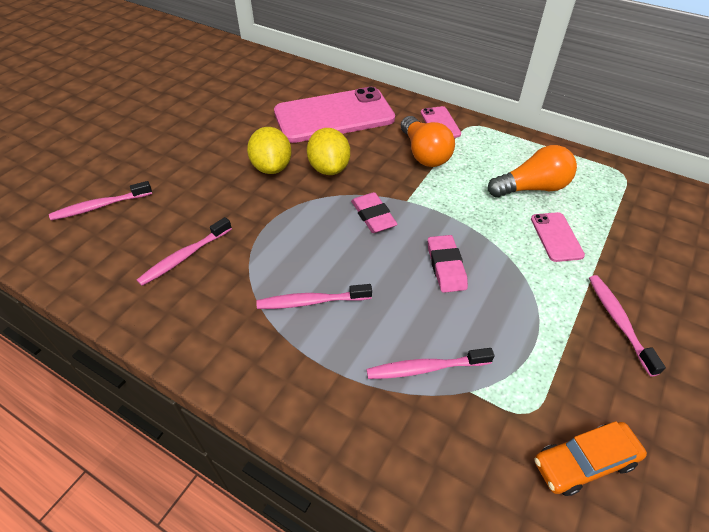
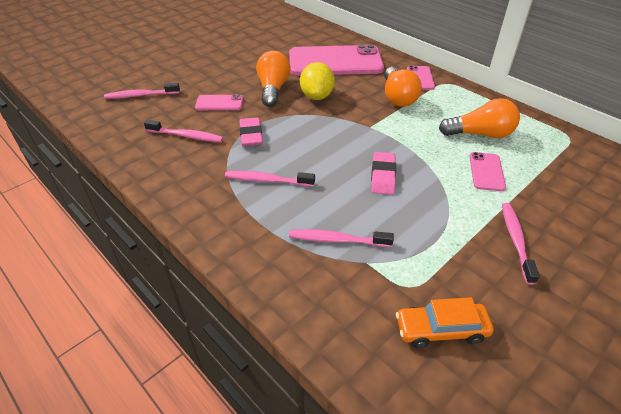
camera: 15 degrees right, 5 degrees down
pink toothbrush [137,217,232,286] -> pink toothbrush turned 135 degrees counterclockwise [144,120,223,142]
yellow lemon [247,127,292,174] -> orange light bulb [256,50,290,107]
pink eraser [351,192,398,233] -> pink eraser moved to [239,117,263,146]
none -> pink phone [195,94,243,110]

